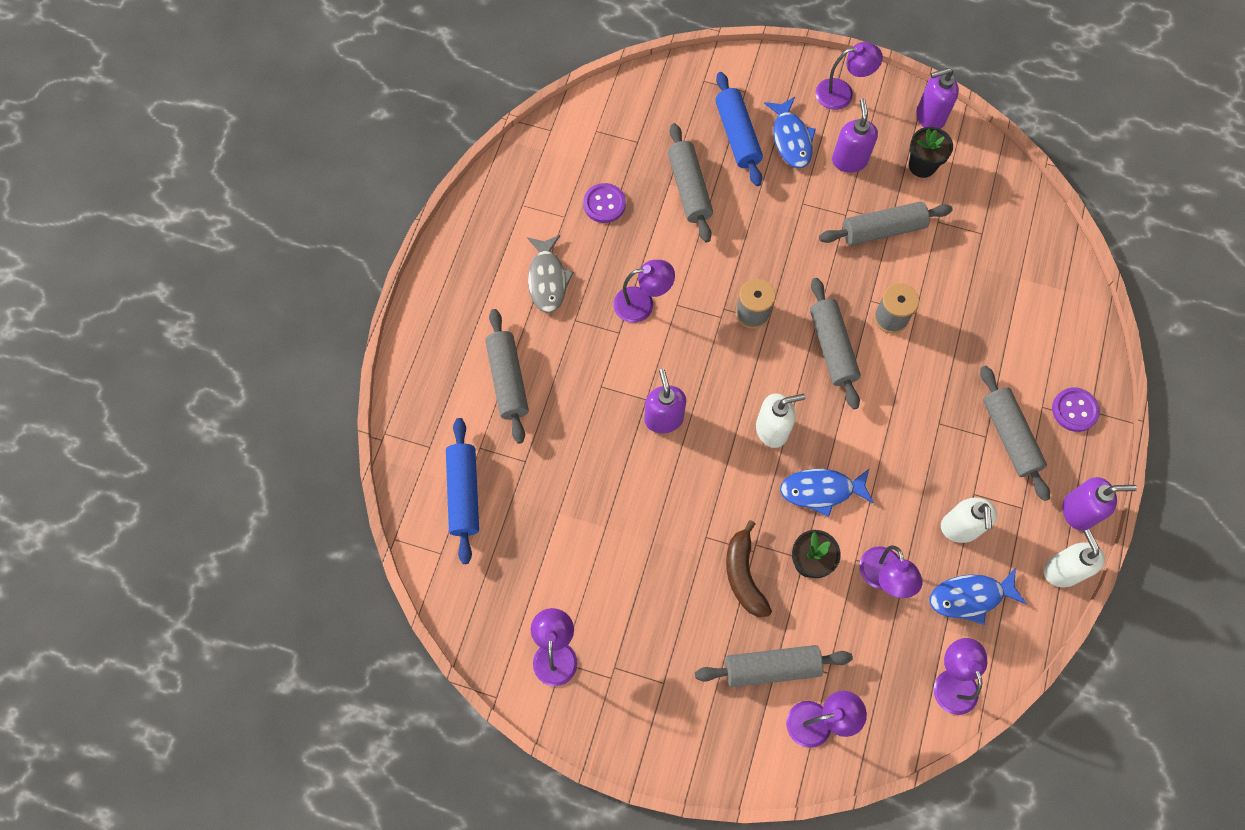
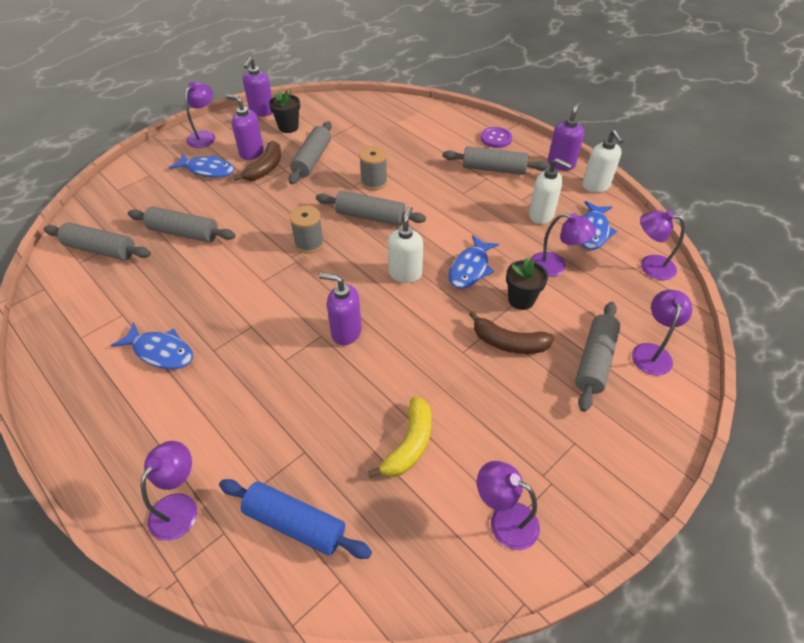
camera: 60 degrees left, 20 degrees down
grey rolling pin [485,309,529,444] -> grey rolling pin moved to [44,222,151,260]
grey fish [527,235,574,313] -> blue fish [111,322,193,369]
purple button [583,183,626,223] -> none
purple lamp [614,260,675,323] -> purple lamp moved to [141,441,197,541]
blue rolling pin [715,72,763,186] -> none
white soap dispenser [1044,529,1105,587] -> white soap dispenser turned 120 degrees counterclockwise [582,130,623,192]
none -> brown banana [233,141,281,181]
none -> yellow banana [368,396,432,478]

